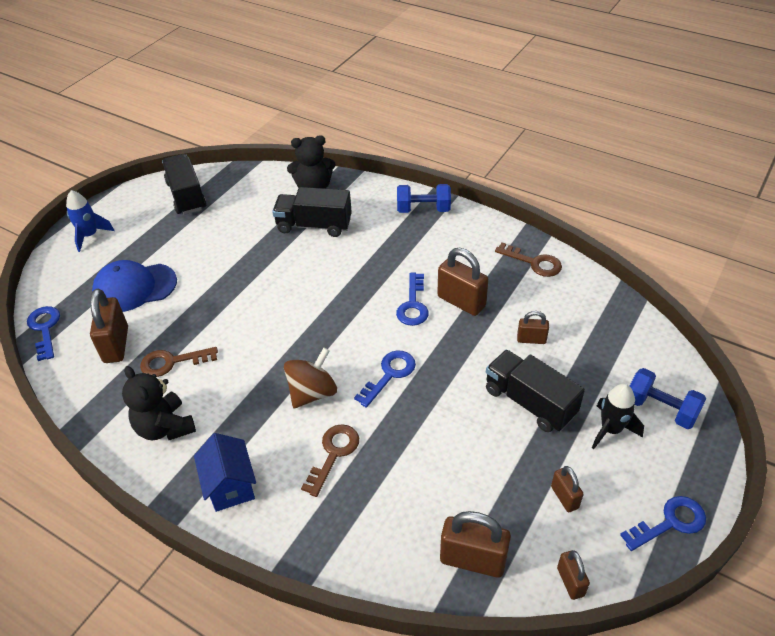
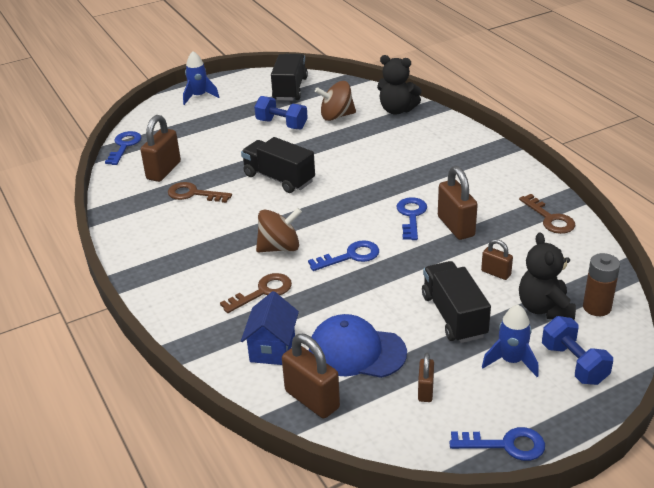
camera: 30 degrees right, 10 degrees down
blue cap [92,260,177,312] -> blue cap moved to [309,314,407,378]
black teddy bear [122,366,196,440] -> black teddy bear moved to [519,233,576,320]
blue house [194,433,256,512] -> blue house moved to [241,291,299,365]
black truck [272,187,352,237] -> black truck moved to [241,137,315,193]
blue key [396,273,429,326] -> blue key turned 150 degrees clockwise [397,197,427,240]
blue dumbbell [397,184,451,213] -> blue dumbbell moved to [254,96,308,129]
brown padlock [557,550,590,600] -> none
black rocket [592,384,644,449] -> blue rocket [482,305,539,377]
none -> brown spinning top [315,81,356,121]
none -> brown battery [583,253,620,316]

